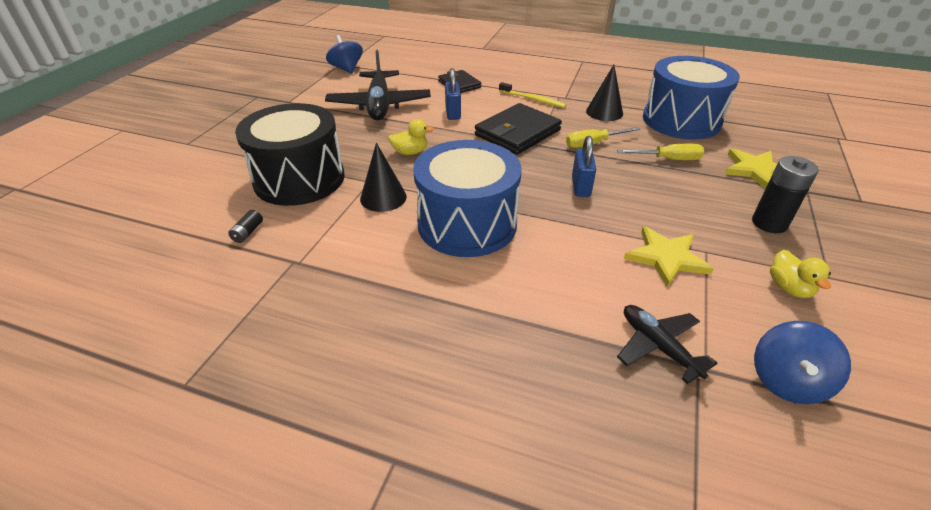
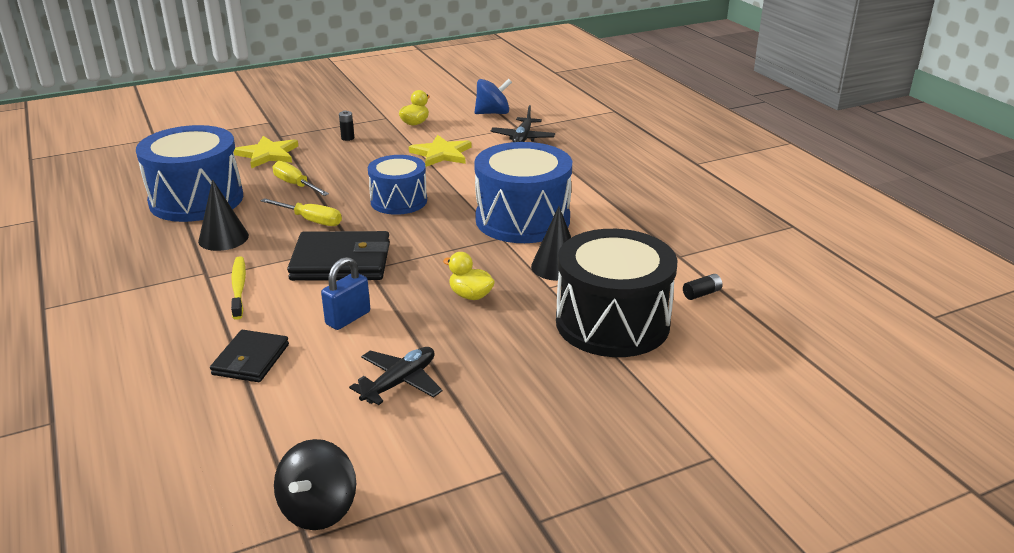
camera: 135 degrees left, 10 degrees down
black plane [325,50,431,120] -> black plane [349,347,442,405], size x0.57
blue spinning top [326,35,363,74] -> black spinning top [274,439,356,530]
blue padlock [572,136,596,197] -> blue drum [368,155,427,215]
black battery [752,156,819,233] -> black battery [339,110,354,141], size x0.49

